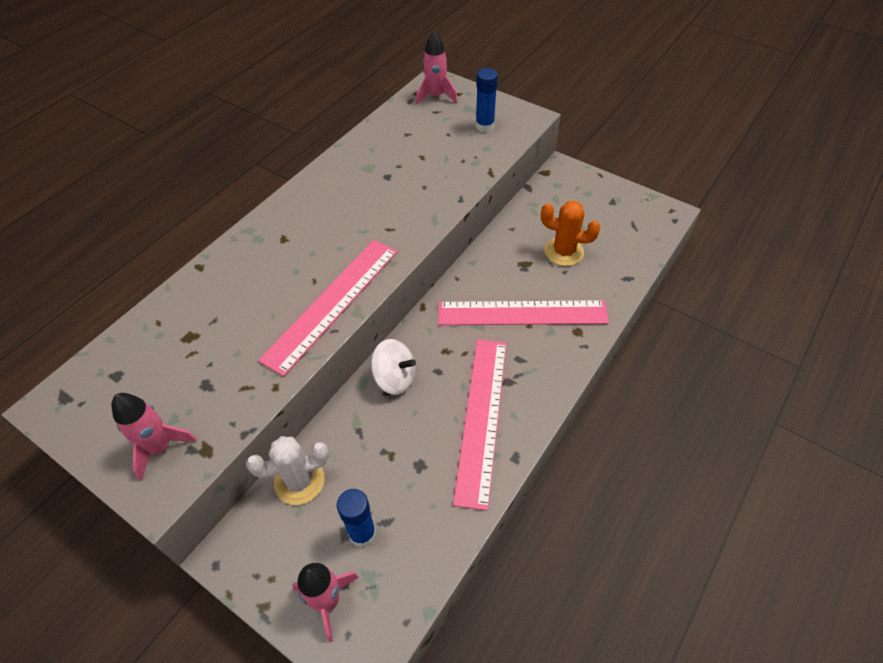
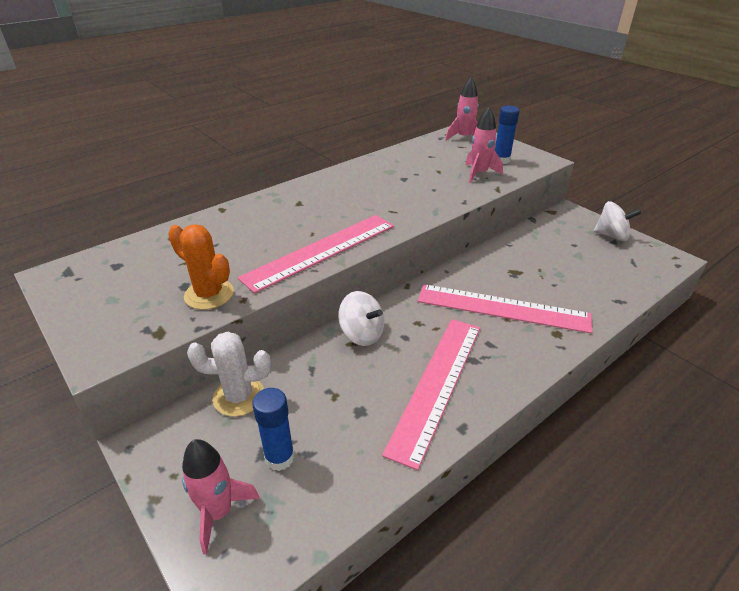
camera: 15 degrees right, 15 degrees down
pink rocket [112,393,197,480] -> pink rocket moved to [465,107,503,183]
orange cactus [541,201,601,266] -> orange cactus moved to [168,224,234,310]
none -> white spinning top [593,201,641,241]

